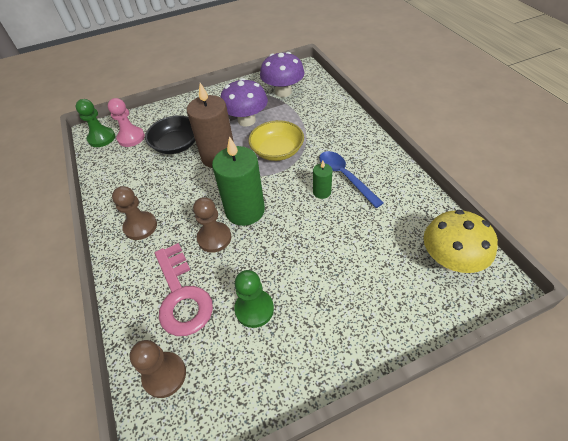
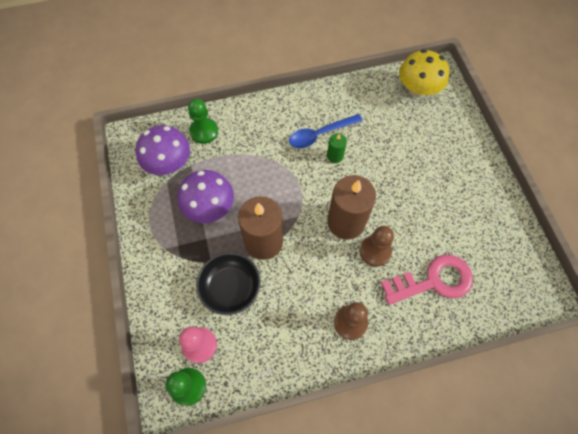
camera: 85 degrees left, 15 degrees up
brown pawn [129,340,186,398] -> none
green candle [212,136,265,226] -> brown candle [327,175,376,240]
green pawn [234,270,274,328] -> green pawn moved to [188,99,218,144]
yellow bowl [249,120,304,161] -> none

